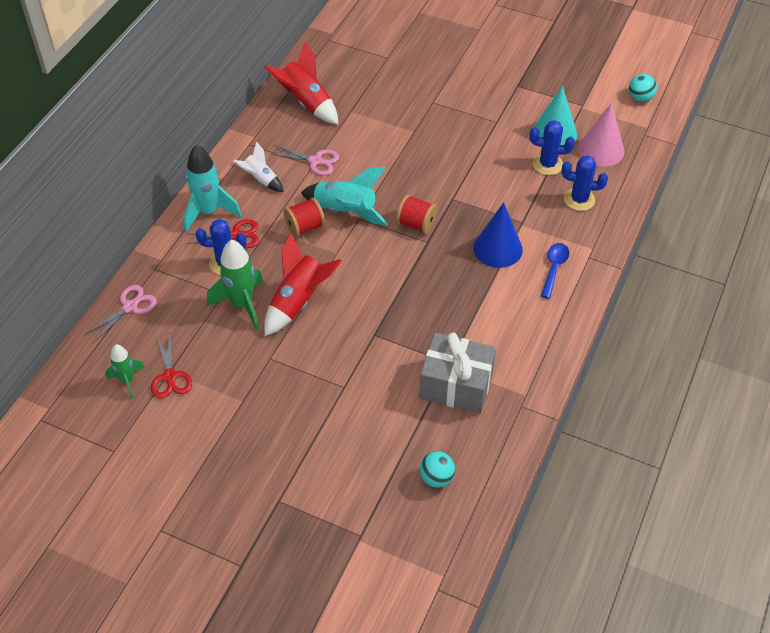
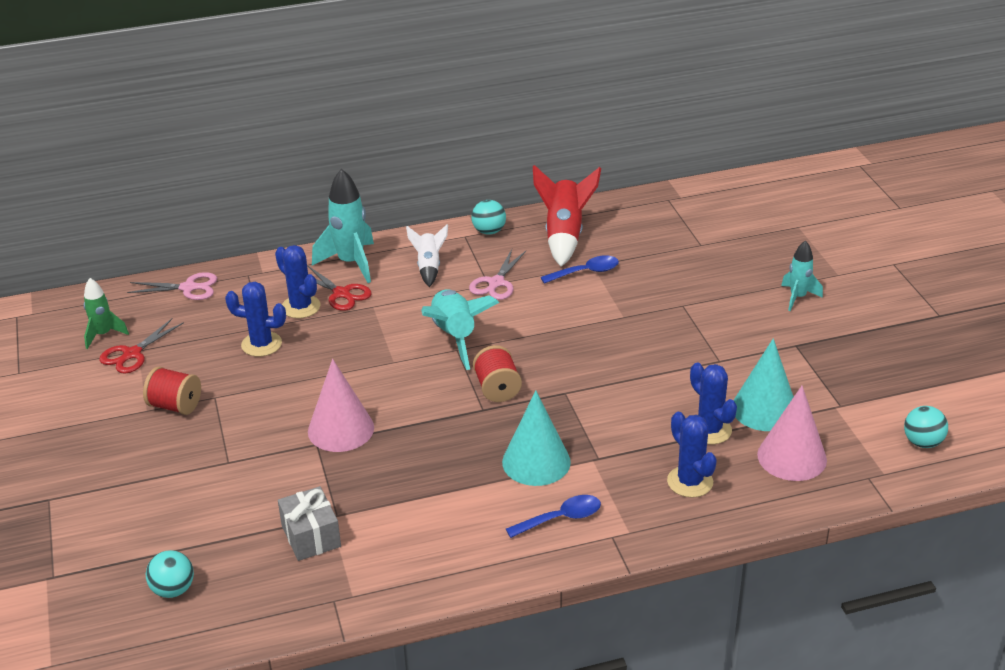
camera: 50 degrees right, 15 degrees down
green rocket [207,239,263,330] -> blue cactus [225,282,286,357]
red rocket [264,233,341,336] -> none
pink scissors [269,145,339,175] -> pink scissors turned 45 degrees clockwise [469,249,526,300]
red spool [284,198,325,237] -> red spool moved to [143,367,201,415]
grey gift [419,333,496,414] -> grey gift [278,486,341,561], size x0.64
blue cone [473,202,523,268] -> turquoise cone [502,390,571,486]
none -> pink cone [308,359,374,452]
none -> turquoise ball [471,200,506,235]
none -> blue spoon [541,255,619,284]
none -> turquoise rocket [781,240,823,311]

